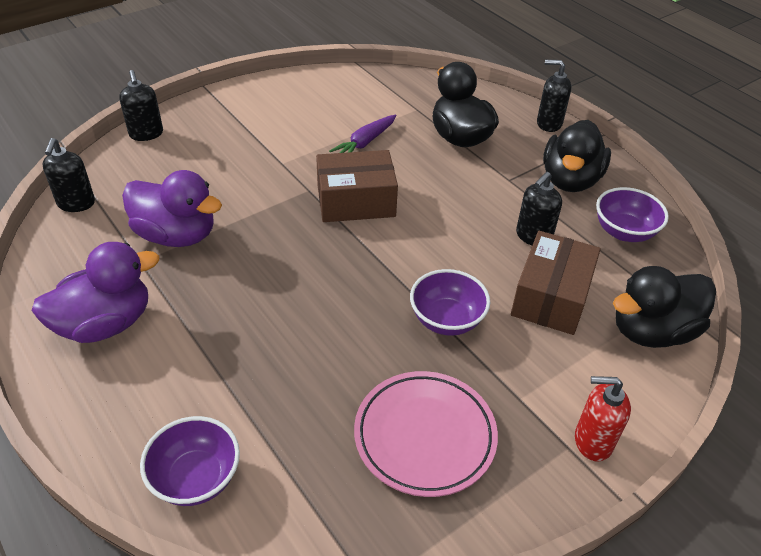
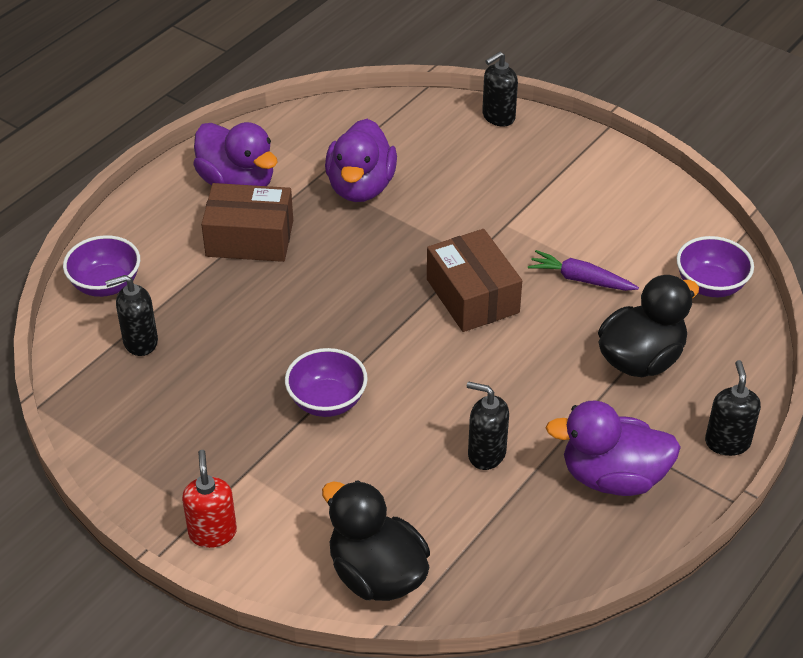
camera: 75 degrees right, 0 degrees up
black soap dispenser [43,138,95,212] -> black soap dispenser moved to [105,275,158,356]
pink plate [354,371,498,497] -> none
brown box [511,231,600,335] -> brown box moved to [201,183,293,262]
black duck [543,120,611,192] -> purple duck [546,401,681,496]
purple bowl [596,187,669,242] -> purple bowl moved to [676,236,754,297]

